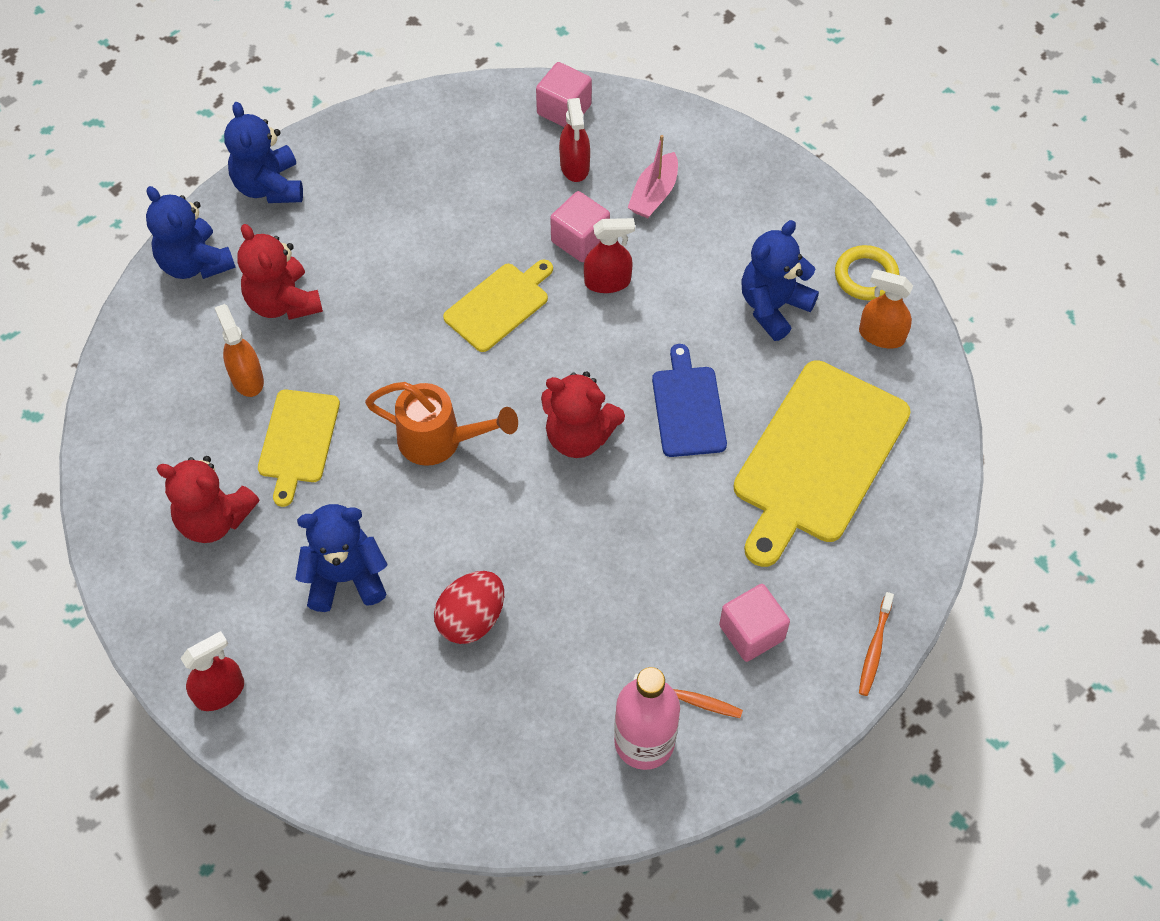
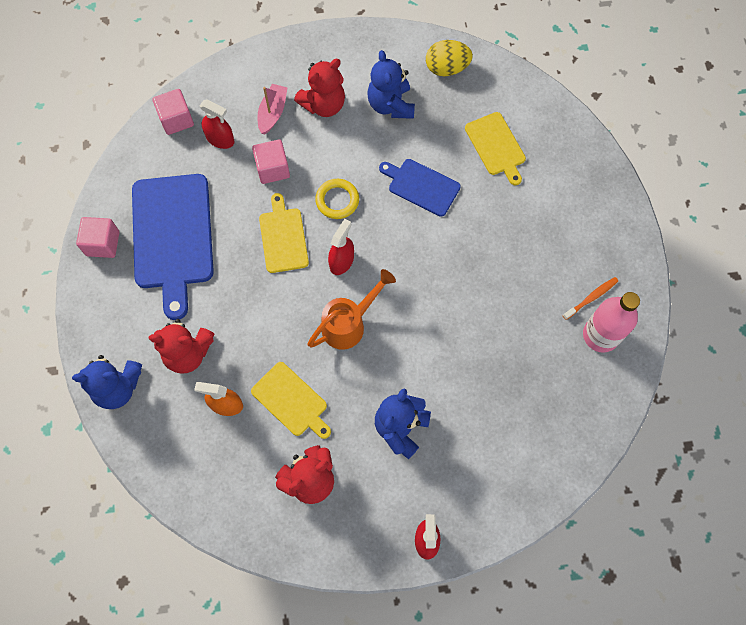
camera: 55 degrees left, 10 degrees up
blue teddy bear [224,102,303,203] -> none
red egg [434,571,504,644] -> none
red teddy bear [541,371,625,458] -> red teddy bear moved to [294,59,345,117]
red spray bottle [584,218,635,293] -> red spray bottle moved to [328,219,354,275]
pink boat [628,135,678,218] -> pink boat turned 135 degrees counterclockwise [258,84,287,135]
pink cube [719,584,790,662] -> pink cube moved to [76,217,119,258]
yellow cutting board [734,360,910,567] -> yellow cutting board [465,112,526,185], size x0.55
yellow ring [835,245,899,301] -> yellow ring moved to [315,179,359,219]
orange spray bottle [859,269,913,349] -> yellow egg [426,40,473,76]
orange toothbrush [859,592,894,696] -> none
none -> blue cutting board [132,174,214,320]

